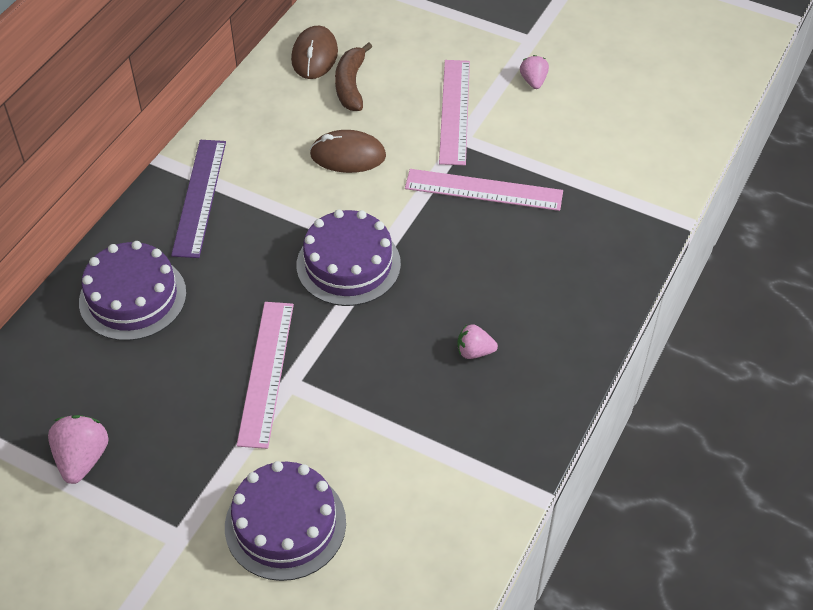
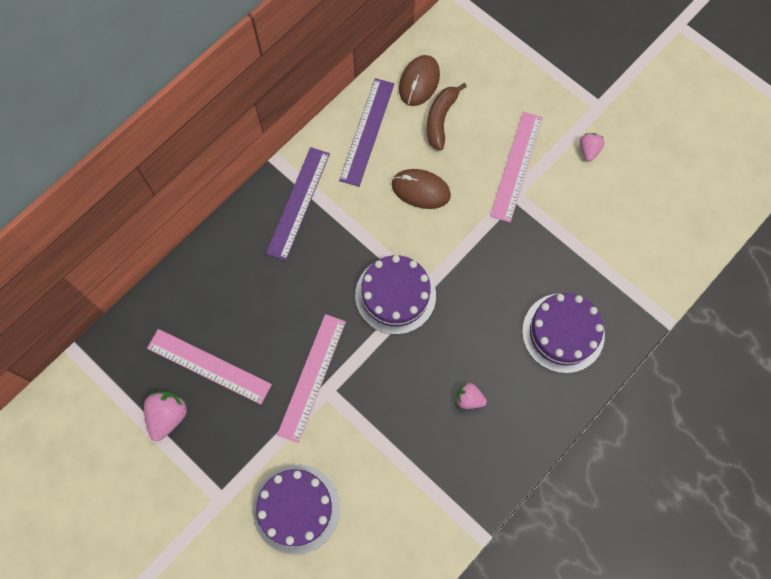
camera: 15 degrees right, 20 degrees up
purple cake [79,241,186,341] -> purple cake moved to [522,293,605,373]
pink ruler [405,169,563,211] -> pink ruler moved to [147,329,272,405]
none -> purple ruler [339,78,394,187]

